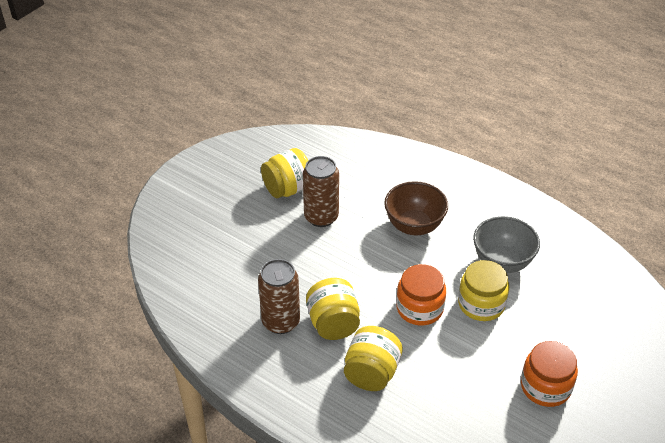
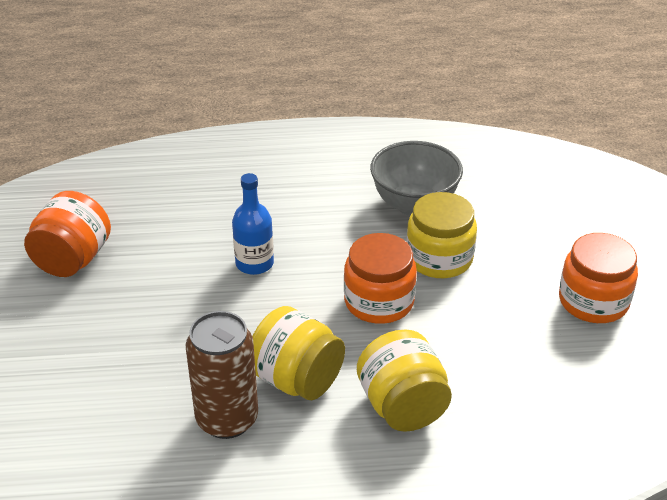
camera: 40 degrees left, 5 degrees down
yellow jar [261,148,308,198] -> orange jar [24,191,111,277]
brown can [303,156,339,227] -> none
brown bowl [384,181,448,236] -> none
none -> blue bottle [232,173,274,275]

